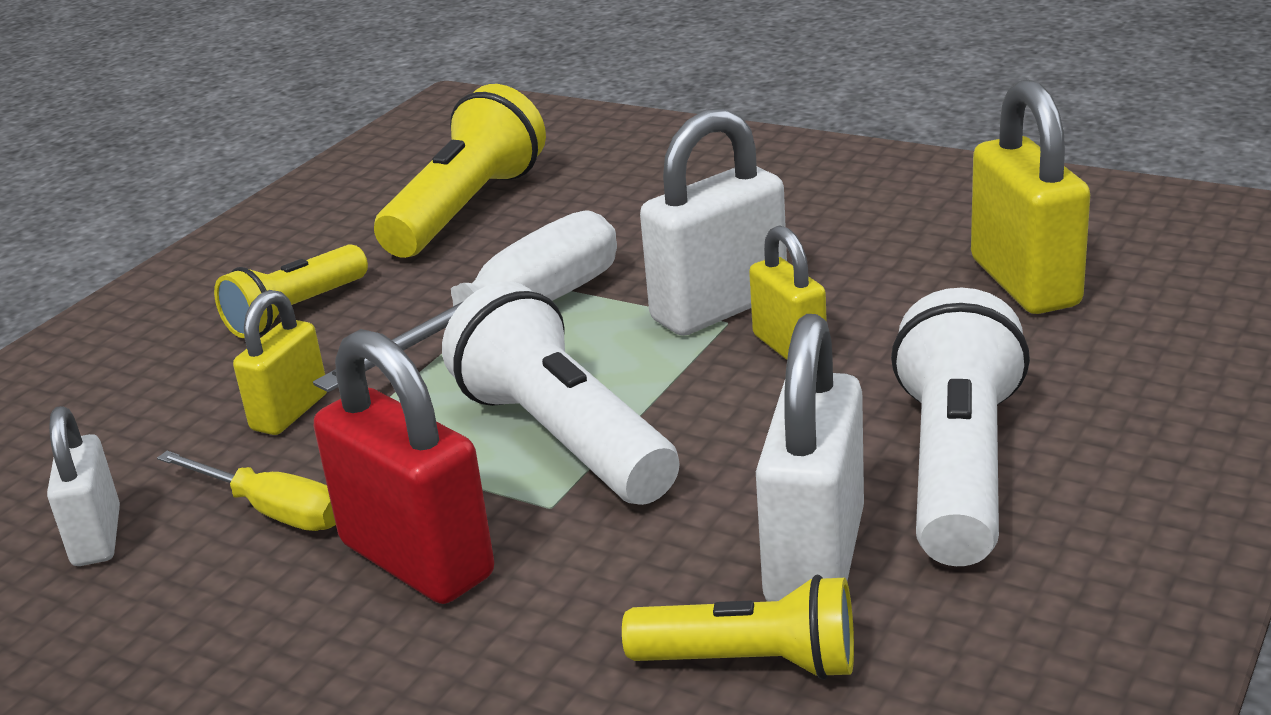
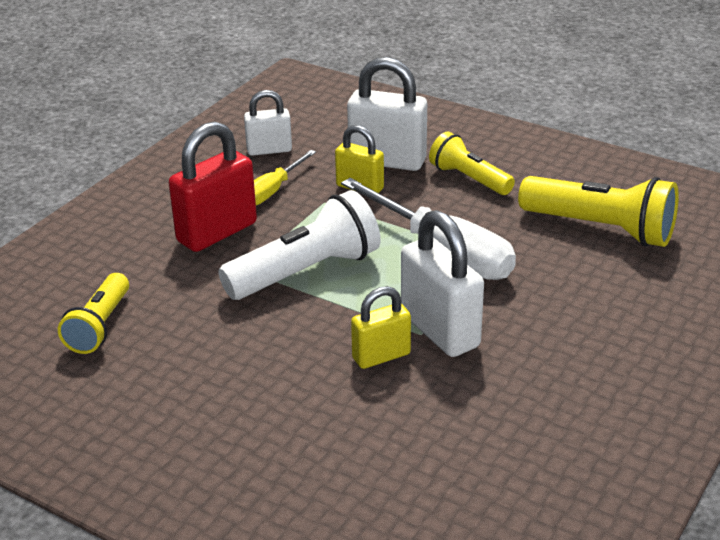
camera: 90 degrees right, 5 degrees up
white padlock [756,314,864,602] -> white padlock moved to [347,57,427,171]
white flashlight [891,288,1030,566] -> none
yellow padlock [971,79,1090,314] -> none

